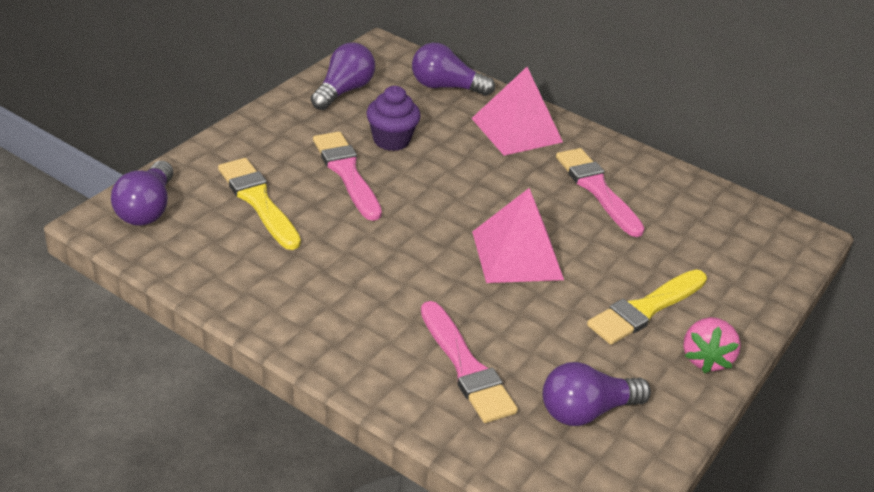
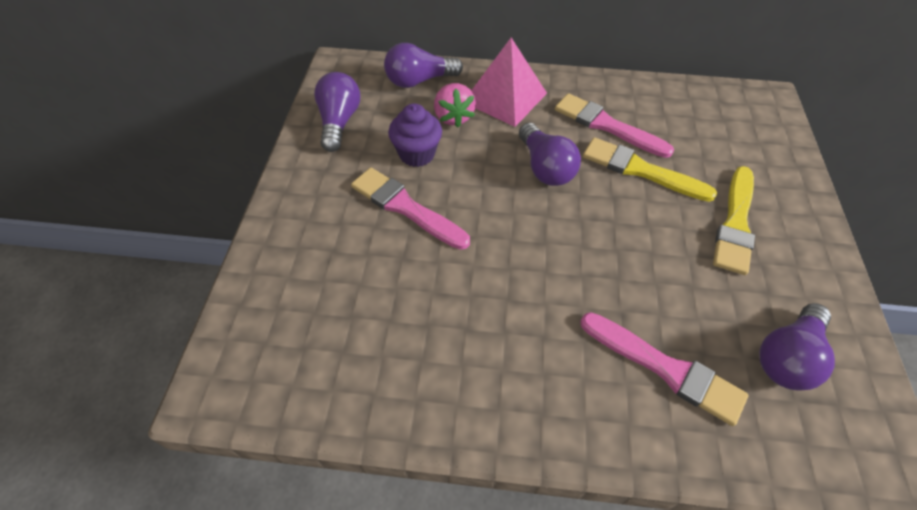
camera: 25 degrees left, 15 degrees up
purple light bulb [111,161,173,226] -> purple light bulb moved to [519,123,581,186]
yellow brush [218,158,301,250] -> yellow brush moved to [583,137,717,202]
pink pyramid [472,188,564,283] -> none
pink strawberry [683,317,741,373] -> pink strawberry moved to [434,83,476,127]

